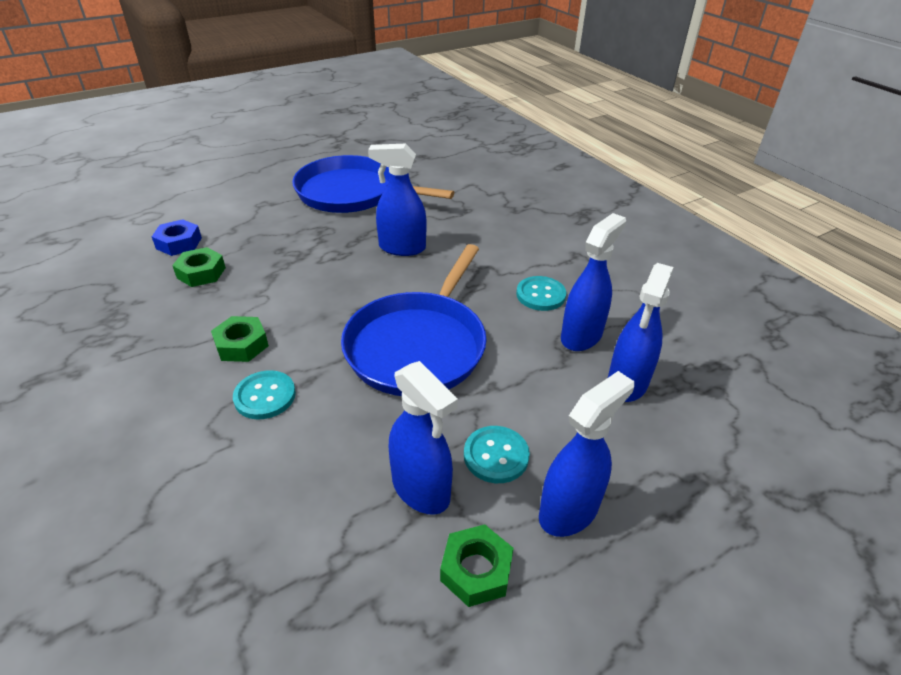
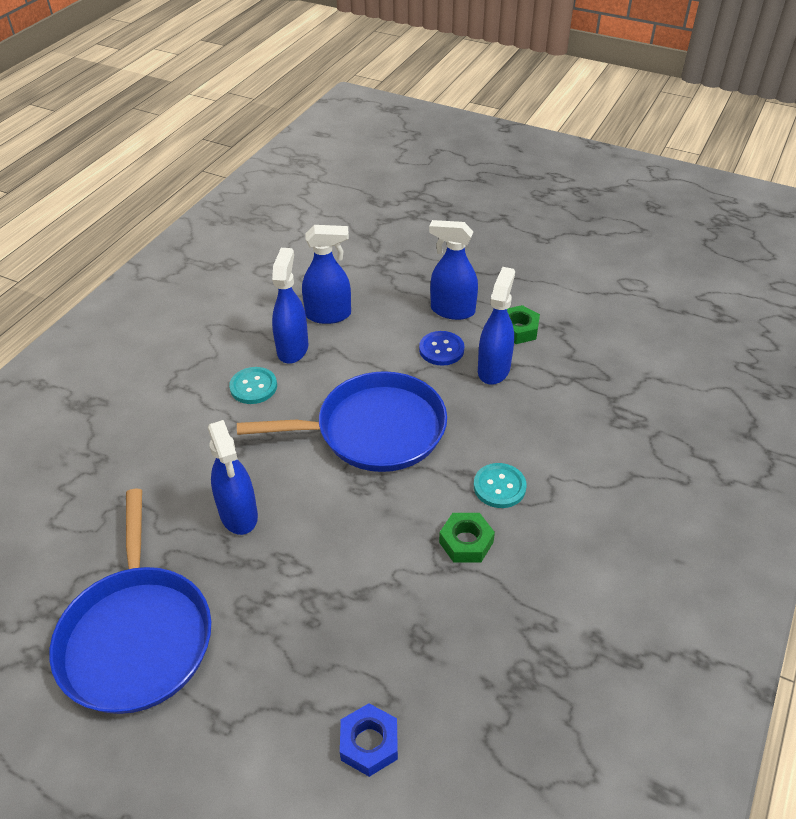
camera: 120 degrees left, 5 degrees up
green nut [172,247,226,287] -> none
turquoise button [464,426,530,483] -> blue button [419,331,464,366]
blue spray bottle [561,213,626,351] -> blue spray bottle turned 90 degrees clockwise [272,248,308,364]

